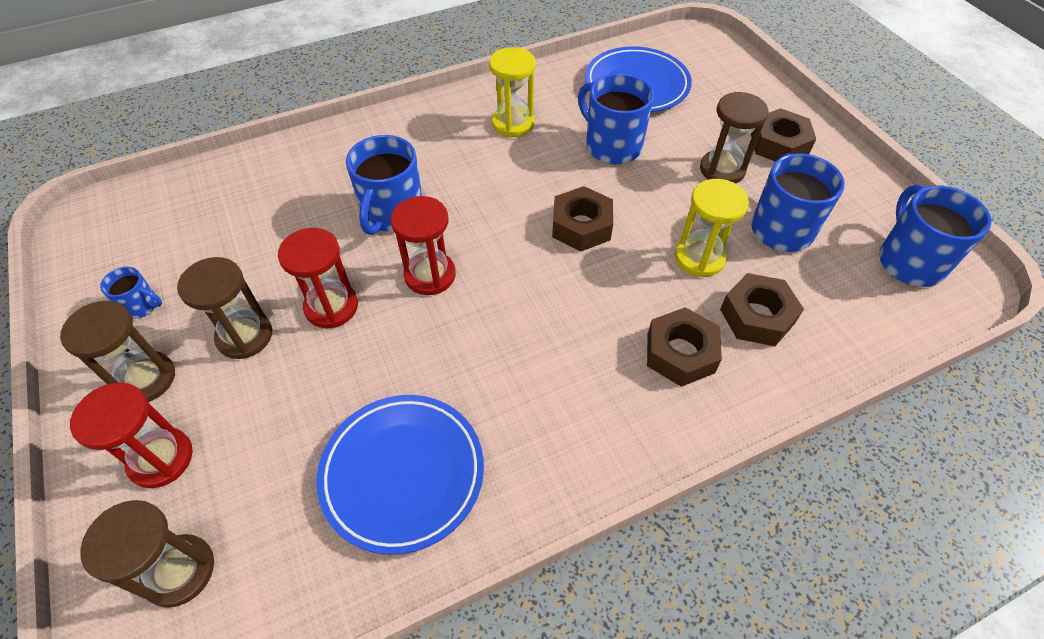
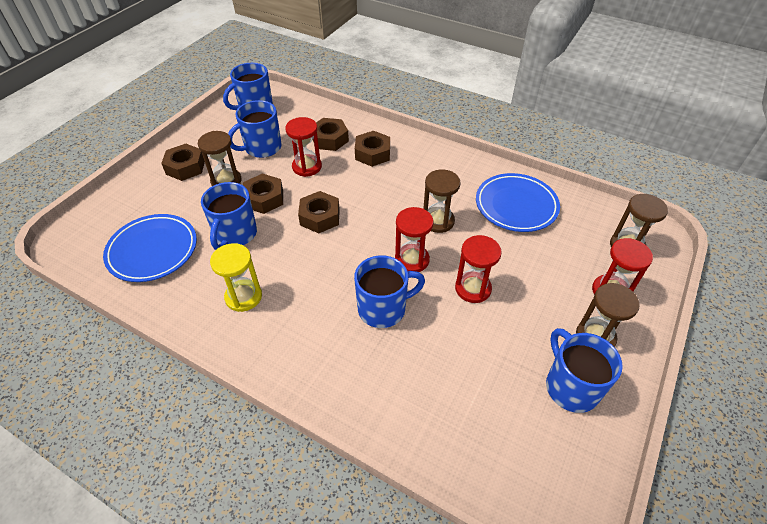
camera: 125 degrees left, 5 degrees down
blue mug [100,267,162,319] -> blue mug [546,328,623,413], size x1.96
brown hourglass [177,257,272,359] -> brown hourglass moved to [423,170,461,233]
yellow hourglass [675,179,749,277] -> red hourglass [285,117,322,177]
none -> brown nut [243,174,283,214]

